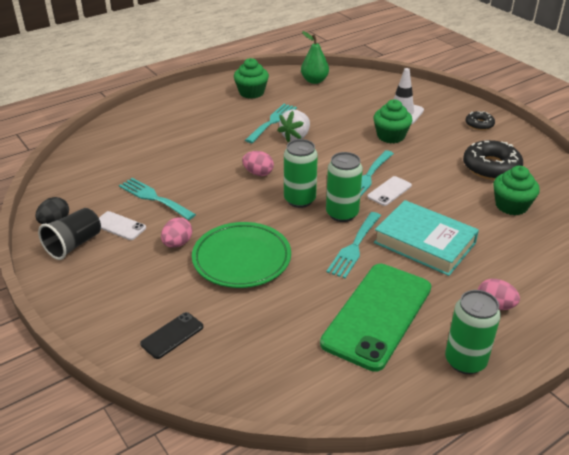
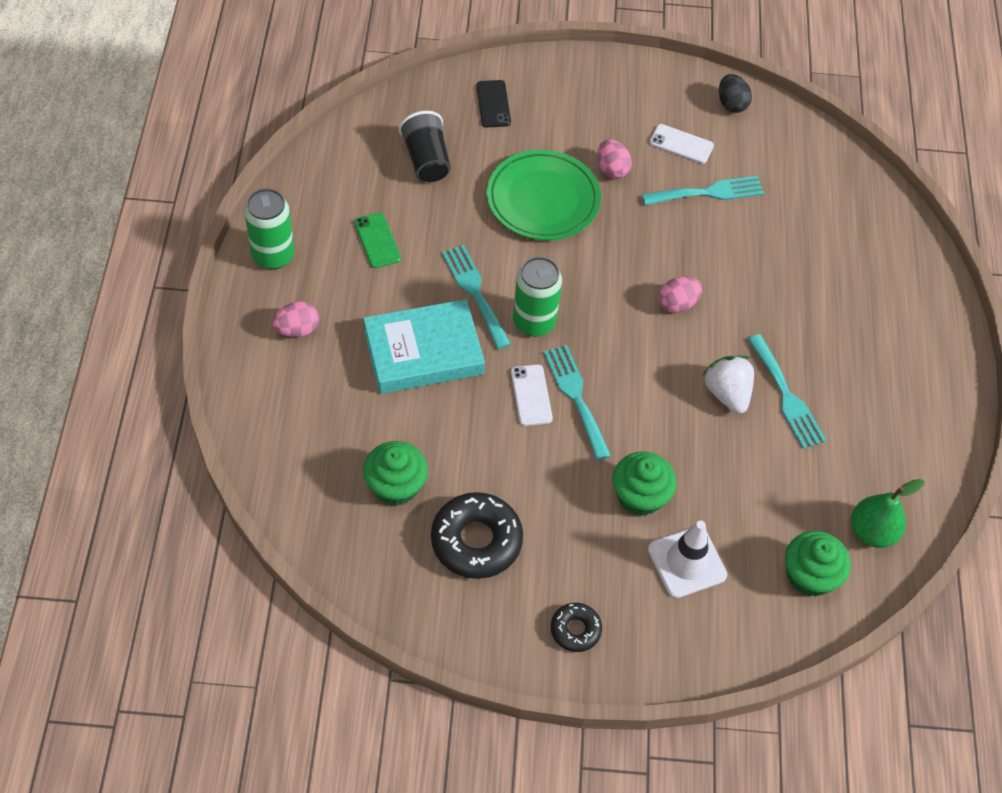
camera: 125 degrees right, 20 degrees up
black cup [38,208,101,260] -> black cup moved to [399,111,451,182]
white phone [99,211,146,240] -> white phone turned 45 degrees clockwise [649,124,714,164]
green cupcake [234,58,269,99] -> green cupcake moved to [785,531,851,597]
green can [284,139,318,208] -> none
green phone [320,264,431,372] -> green phone [354,212,401,268], size x0.43

